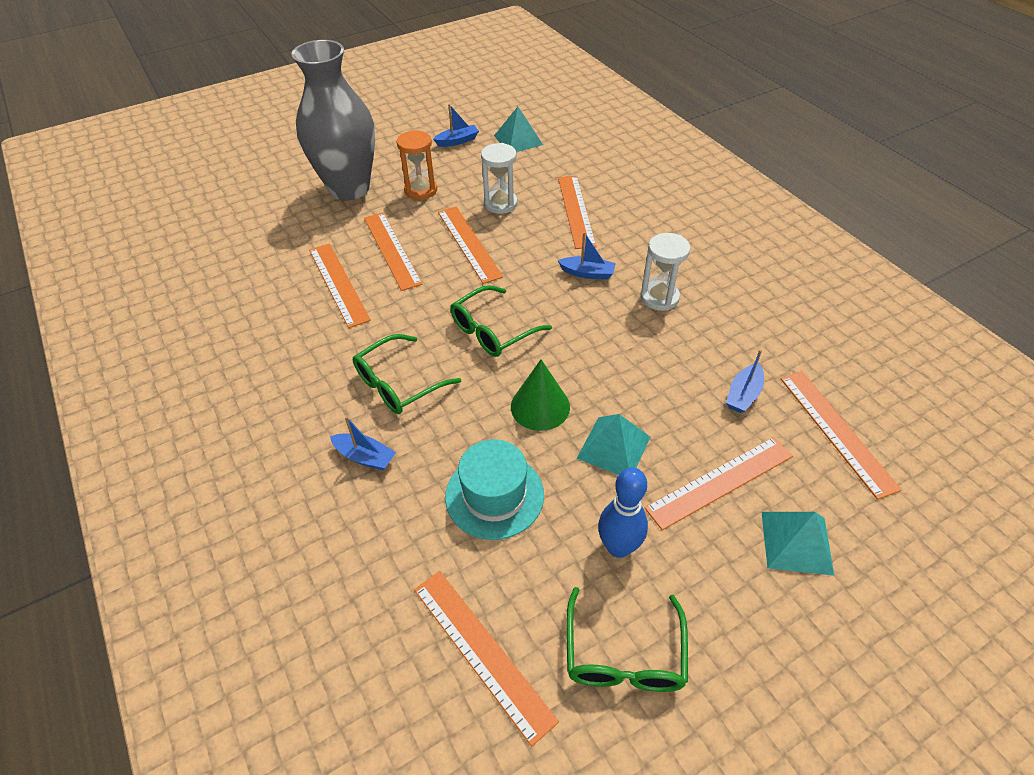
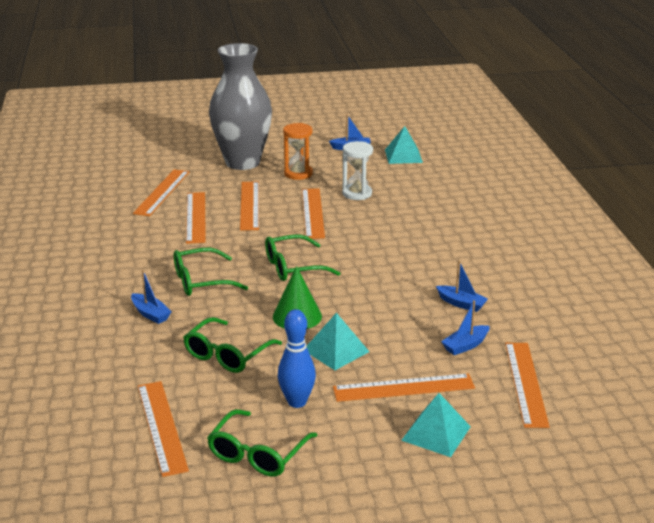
camera: 20 degrees right, 20 degrees down
turquoise hat [445,439,544,540] -> green glasses [183,317,282,373]
orange ruler [558,176,597,249] -> orange ruler moved to [133,169,189,216]
blue boat [558,232,616,280] -> blue boat moved to [436,261,488,312]
white hourglass [641,233,690,311] -> none

